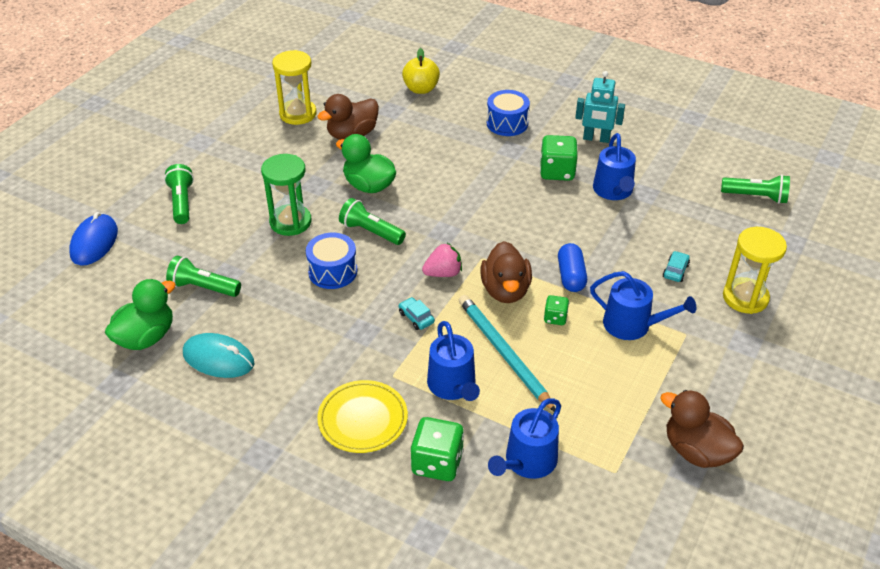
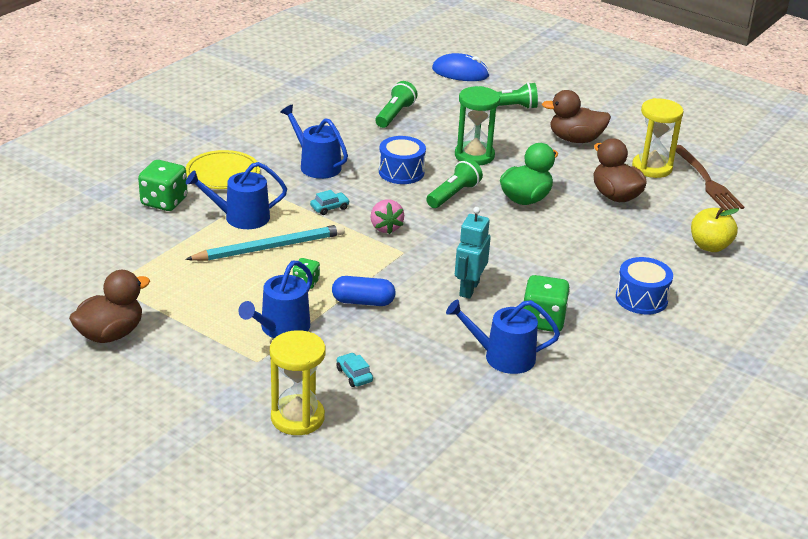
camera: 95 degrees right, 10 degrees down
green duck [105,279,176,350] -> none
turquoise mouse [183,333,254,378] -> none
brown duck [481,241,532,303] -> brown duck moved to [542,90,611,143]
blue watering can [488,398,561,479] -> blue watering can moved to [280,104,348,179]
turquoise robot [575,71,625,143] -> turquoise robot moved to [455,207,491,299]
turquoise car [663,251,690,282] -> turquoise car turned 150 degrees counterclockwise [336,353,373,387]
green flashlight [721,174,790,204] -> none
none -> brown fork [676,145,744,211]

